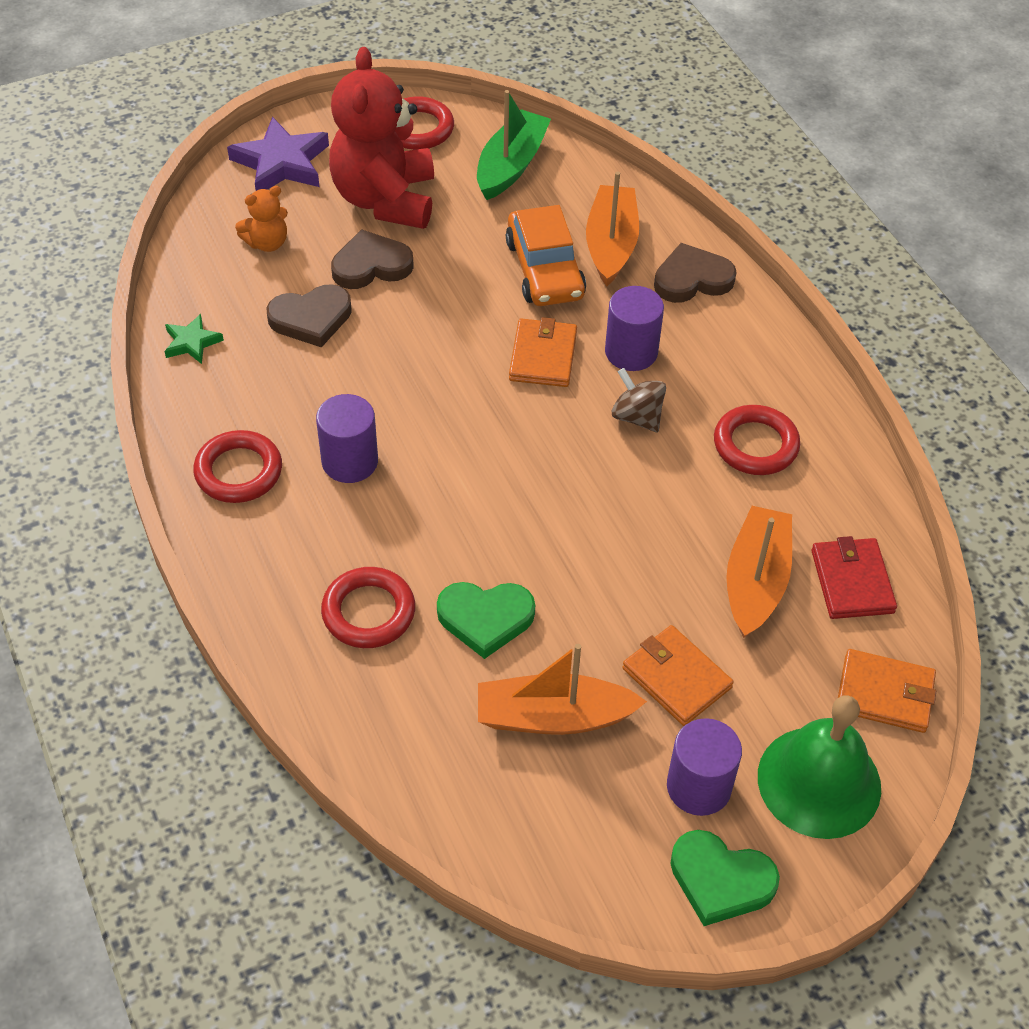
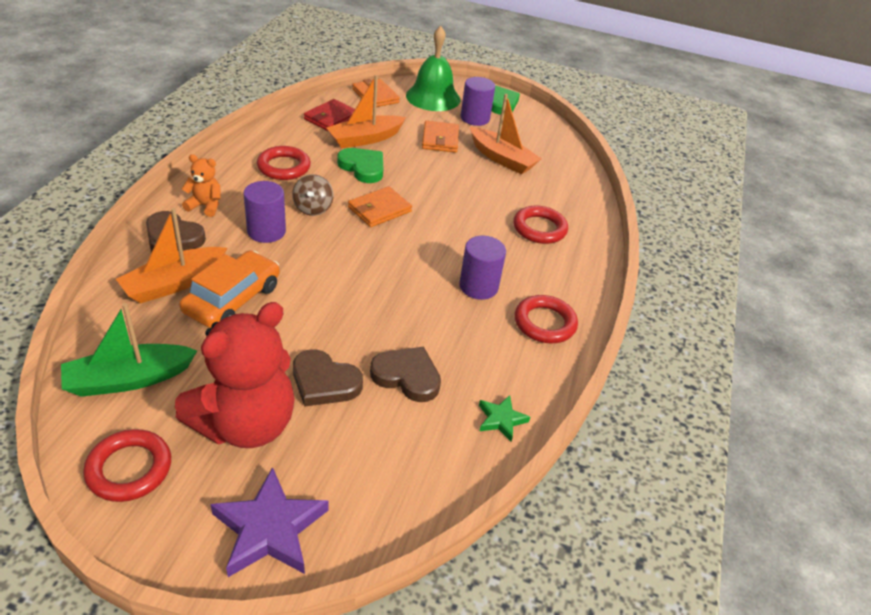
camera: 140 degrees left, 10 degrees down
orange teddy bear [235,186,288,252] -> orange teddy bear moved to [182,154,221,217]
green heart [437,582,535,659] -> green heart moved to [337,148,383,183]
orange wallet [509,317,577,387] -> orange wallet moved to [348,186,412,227]

